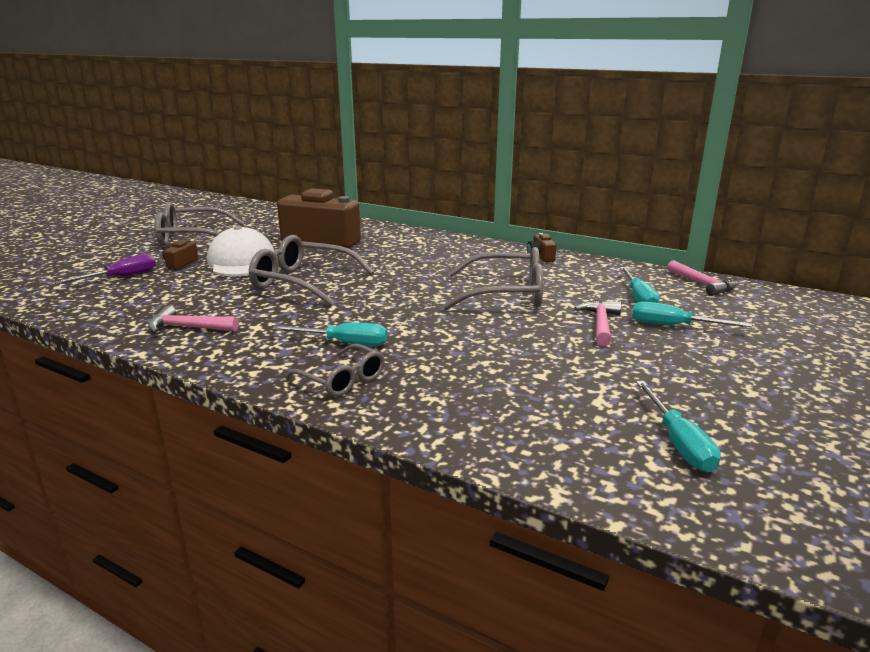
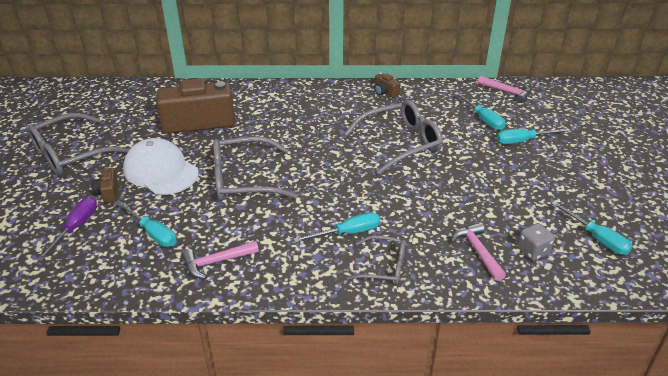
camera: 30 degrees left, 15 degrees up
pink hammer [574,300,621,346] -> pink hammer moved to [451,222,506,281]
none -> turquoise screwdriver [116,201,177,247]
none -> grey dice [517,223,555,261]

